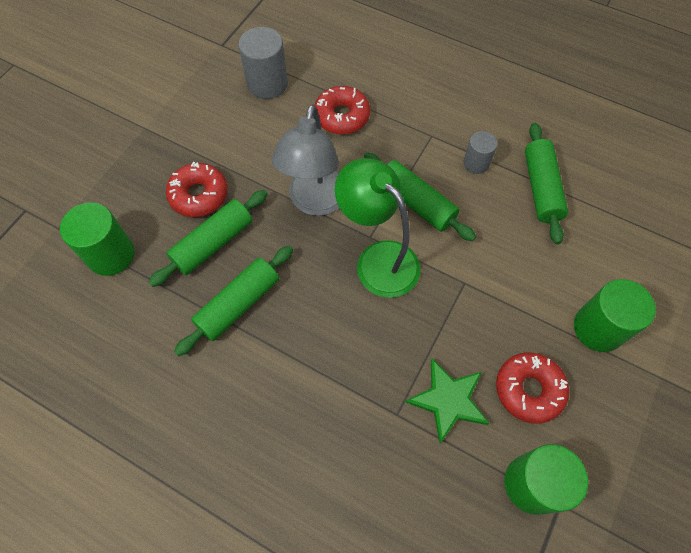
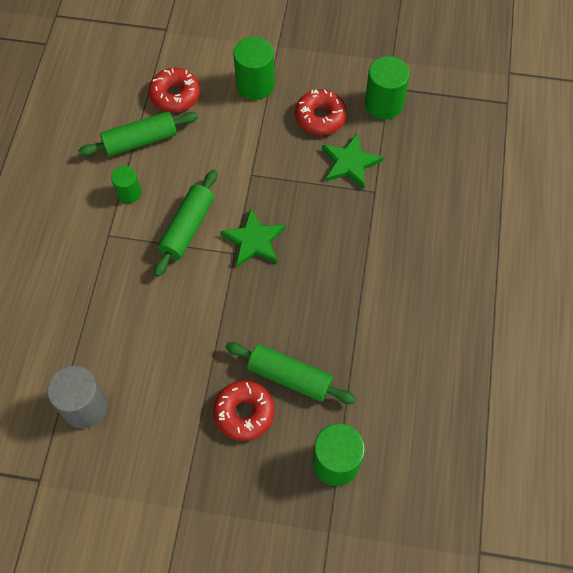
camera: 110 degrees left, 0 degrees up
green rolling pin [174,246,293,356] -> none
grey lamp [272,104,340,216] -> none
red donut [315,86,370,134] -> red donut moved to [148,68,200,113]
green lamp [335,158,421,298] -> green star [220,208,286,268]
grey cylinder [463,131,498,174] -> green cylinder [111,166,141,203]

